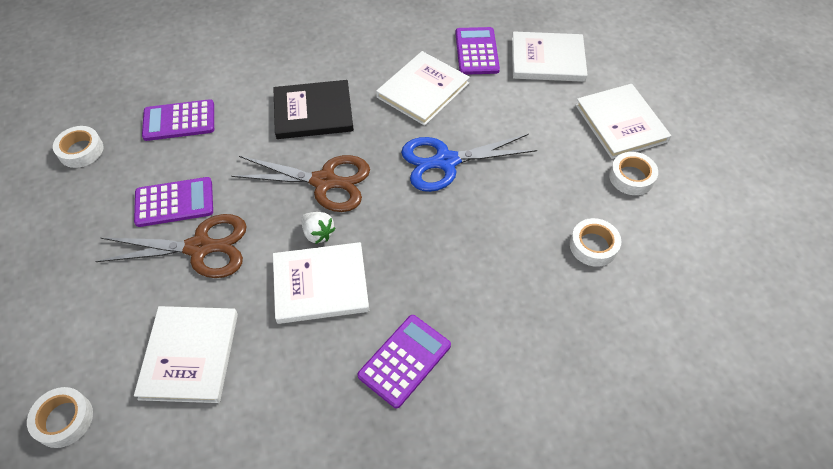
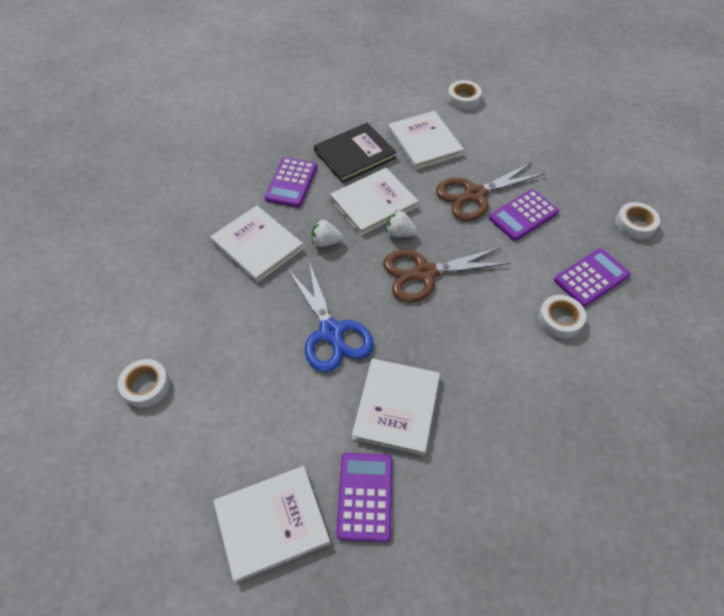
camera: 155 degrees right, 0 degrees up
black book [273,80,354,139] -> black book moved to [314,122,397,183]
blue scissors [401,134,537,192] -> blue scissors turned 105 degrees clockwise [288,262,374,372]
purple calculator [455,27,500,75] -> purple calculator turned 150 degrees counterclockwise [336,453,392,542]
white tape [570,218,621,267] -> white tape moved to [538,295,586,339]
white book [575,84,671,159] -> white book moved to [210,205,304,283]
none -> white strawberry [312,220,343,247]

